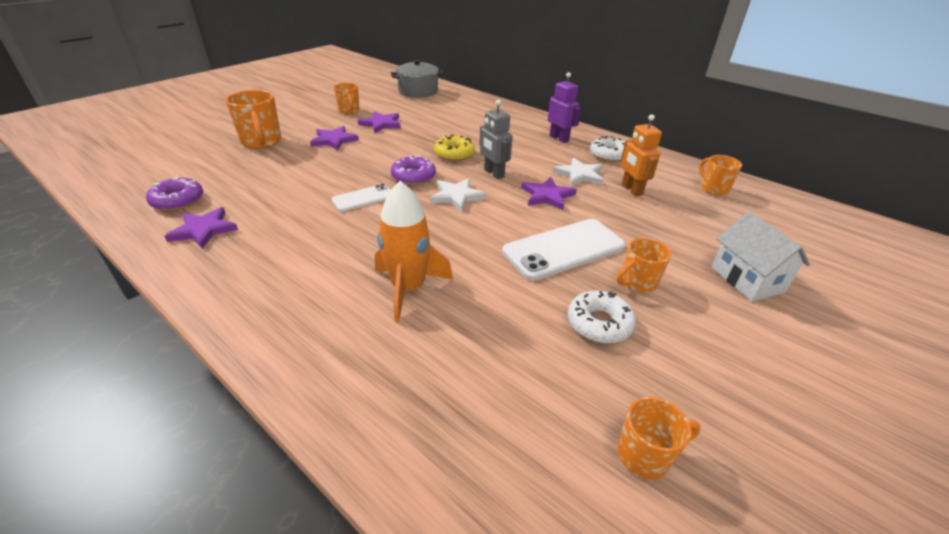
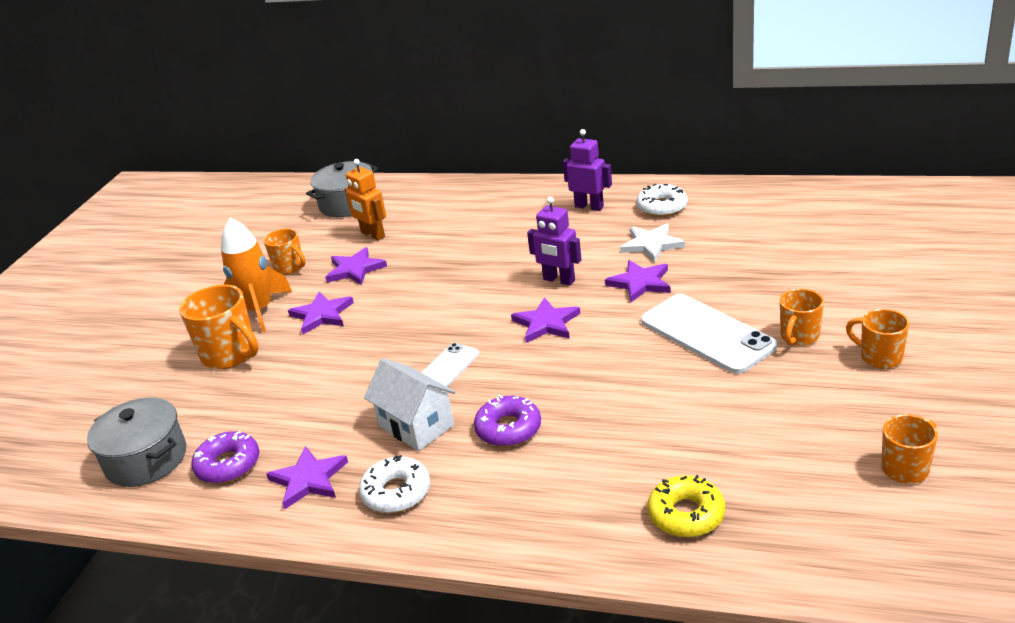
camera: 20 degrees left, 5 degrees down
orange rocket [375,181,453,322] -> orange rocket moved to [221,218,292,333]
purple donut [391,155,436,185] -> purple donut moved to [474,395,541,447]
white star [430,178,486,212] -> purple star [511,297,580,343]
yellow donut [434,134,475,161] -> yellow donut moved to [647,475,725,537]
grey robot [480,100,513,179] -> purple robot [527,197,582,286]
white phone [502,219,625,281] -> white phone turned 75 degrees counterclockwise [641,294,777,374]
white donut [568,291,636,343] -> white donut moved to [359,455,430,513]
orange robot [621,114,662,196] -> orange robot moved to [345,159,386,241]
orange mug [699,155,742,196] -> orange mug moved to [846,309,910,369]
white house [712,212,810,302] -> white house moved to [364,358,456,451]
none -> grey pot [87,398,186,487]

